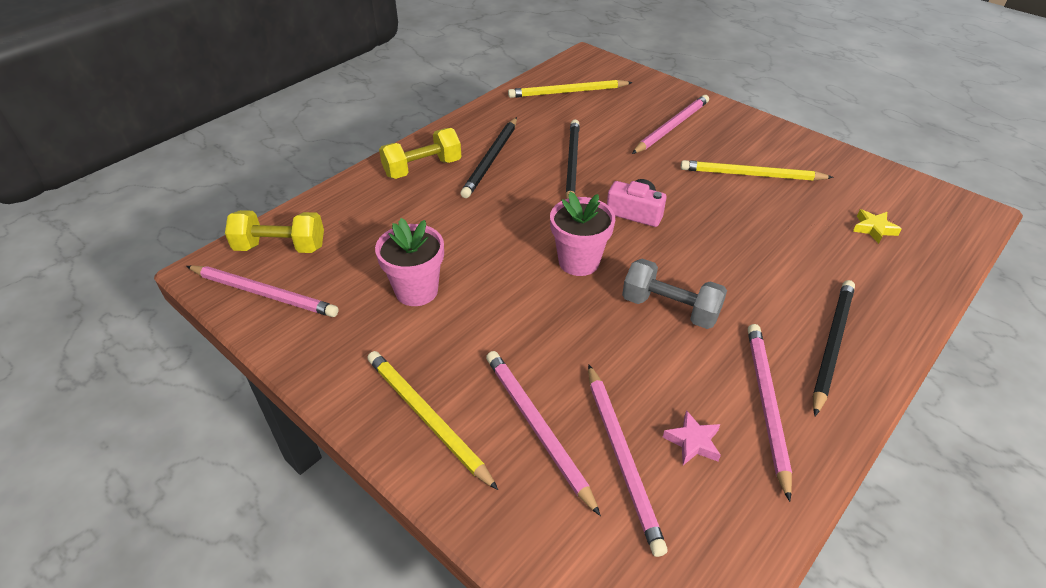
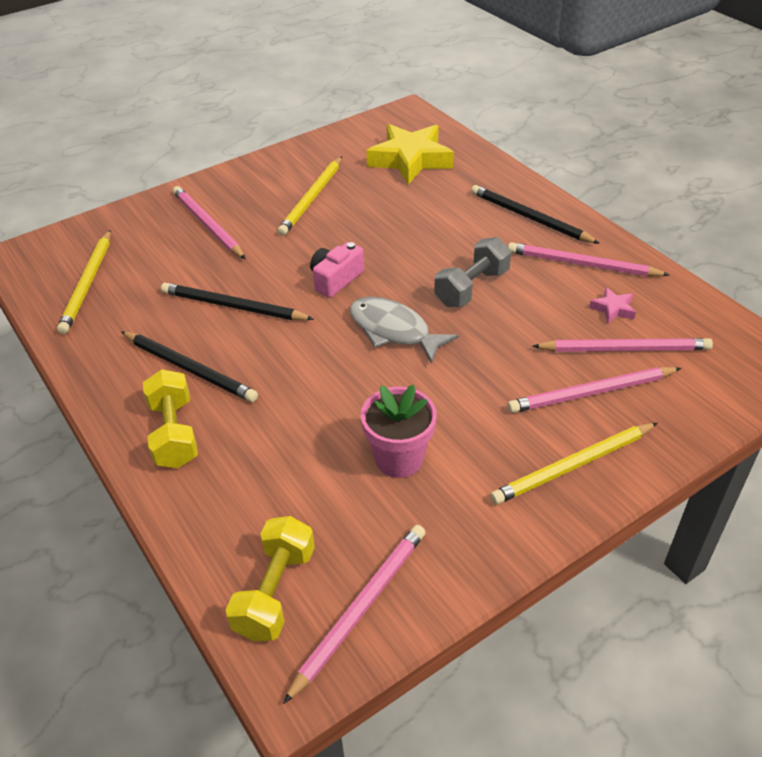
camera: 75 degrees left, 0 degrees up
pink flower pot [550,191,615,276] -> grey fish [350,297,459,364]
yellow star [853,209,902,244] -> yellow star [366,124,454,185], size x2.34

